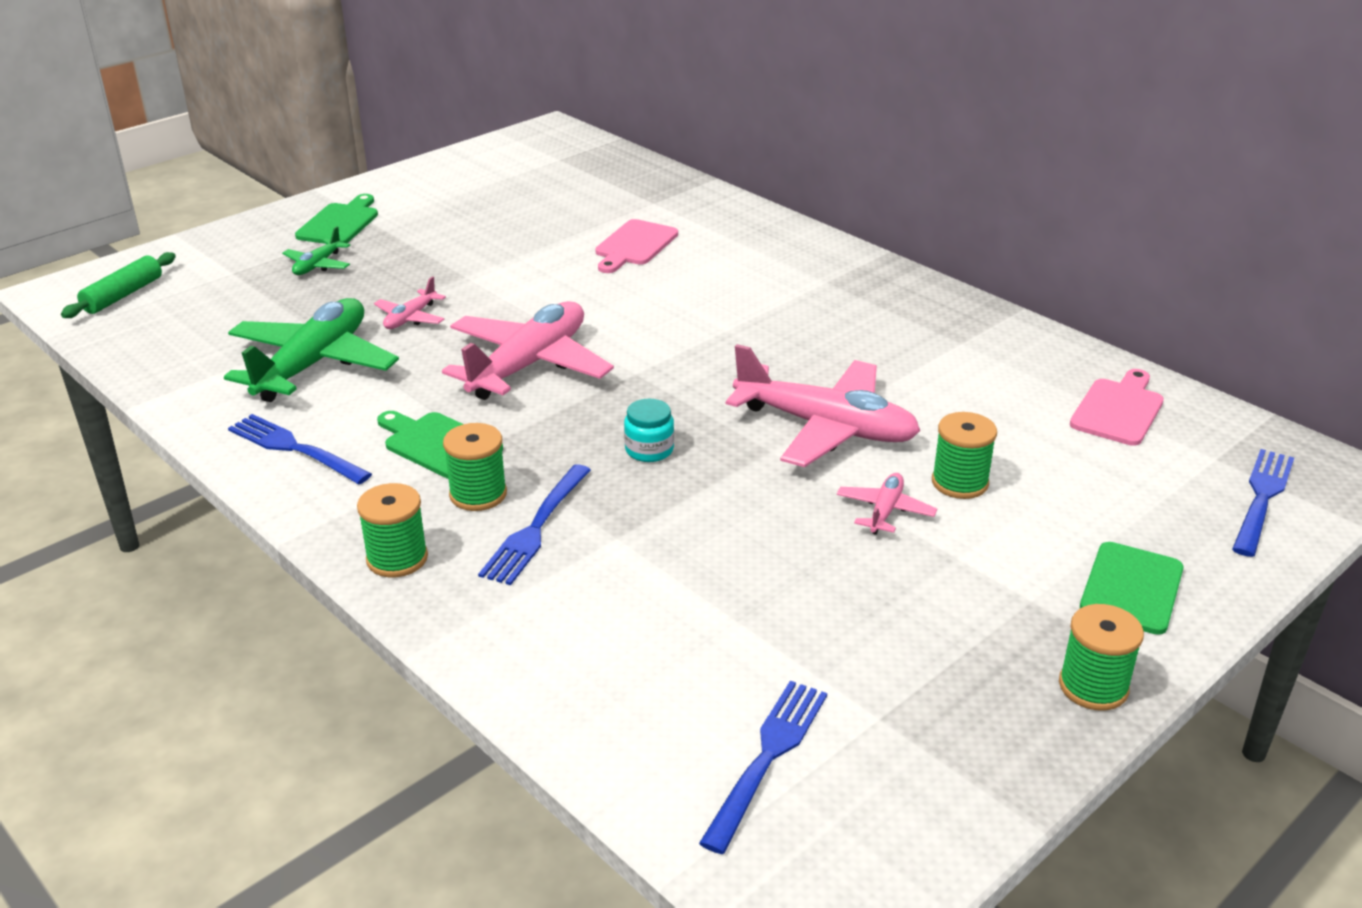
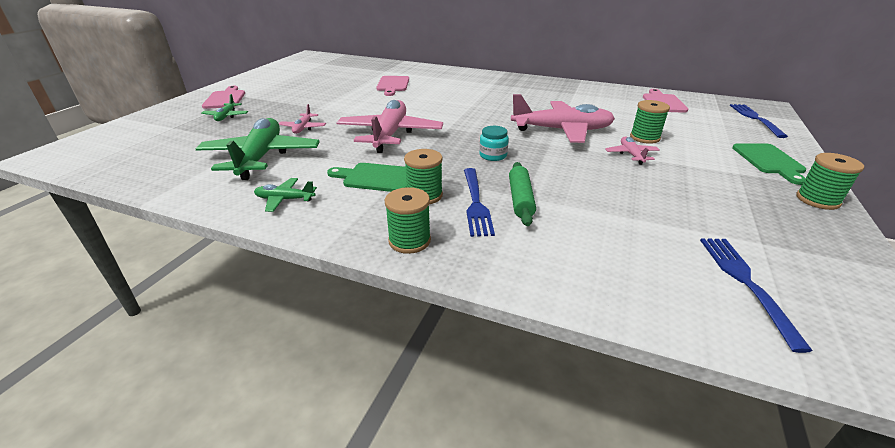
camera: 25 degrees left, 0 degrees up
green rolling pin [61,252,176,318] -> green rolling pin moved to [509,162,536,226]
blue fork [228,414,372,484] -> green plane [254,178,317,212]
green cutting board [295,194,378,244] -> pink cutting board [202,86,245,109]

